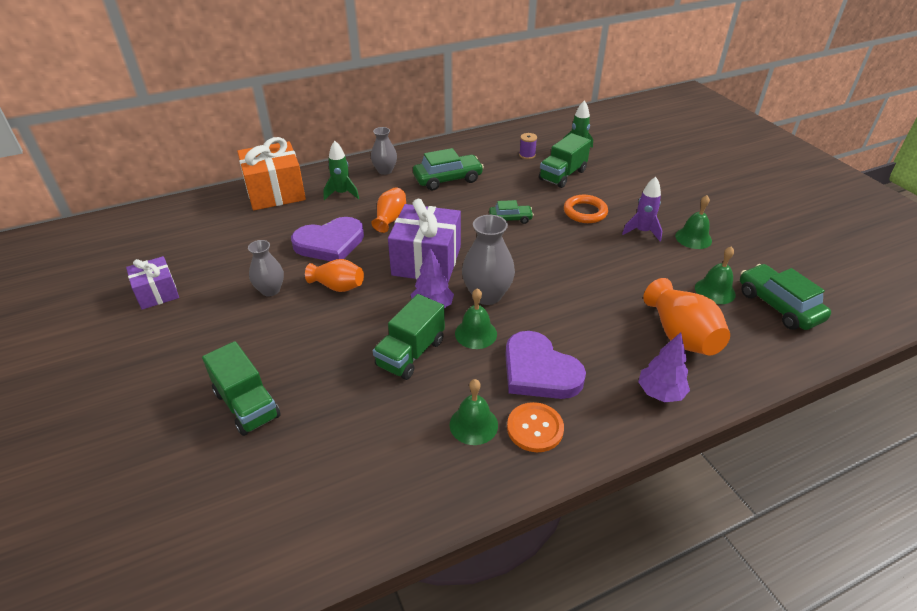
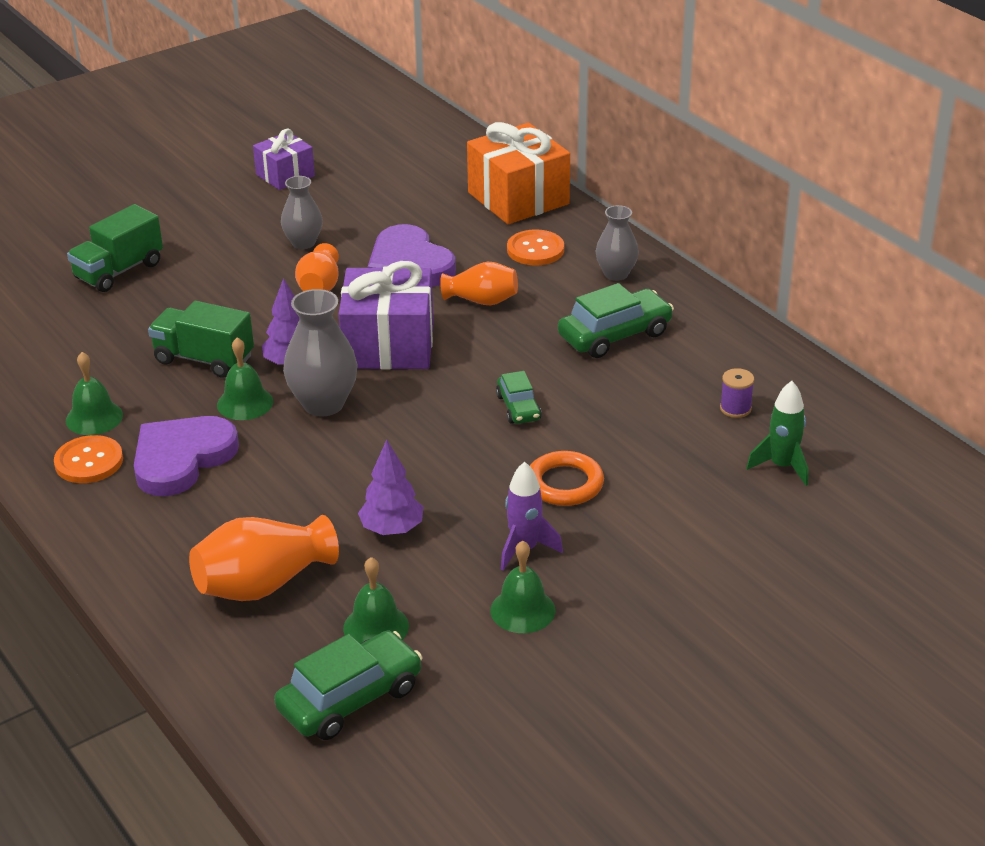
camera: 80 degrees right, 5 degrees down
green rocket [323,141,359,200] -> orange button [507,229,564,265]
green car [413,148,484,190] -> green car turned 90 degrees counterclockwise [558,283,674,358]
green truck [539,133,591,188] -> none
purple tree [638,332,690,402] -> purple tree moved to [358,440,423,535]

